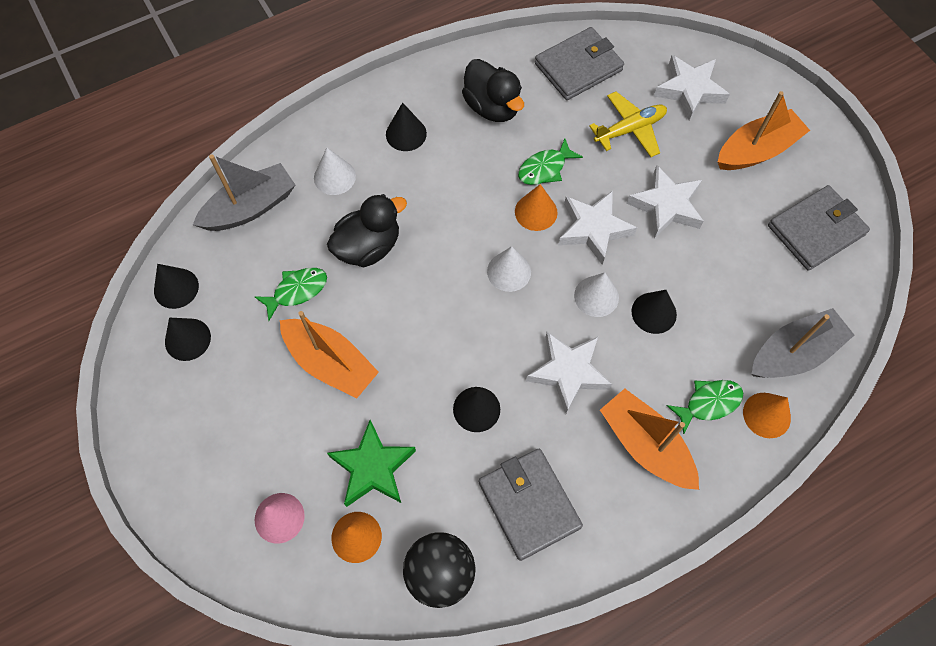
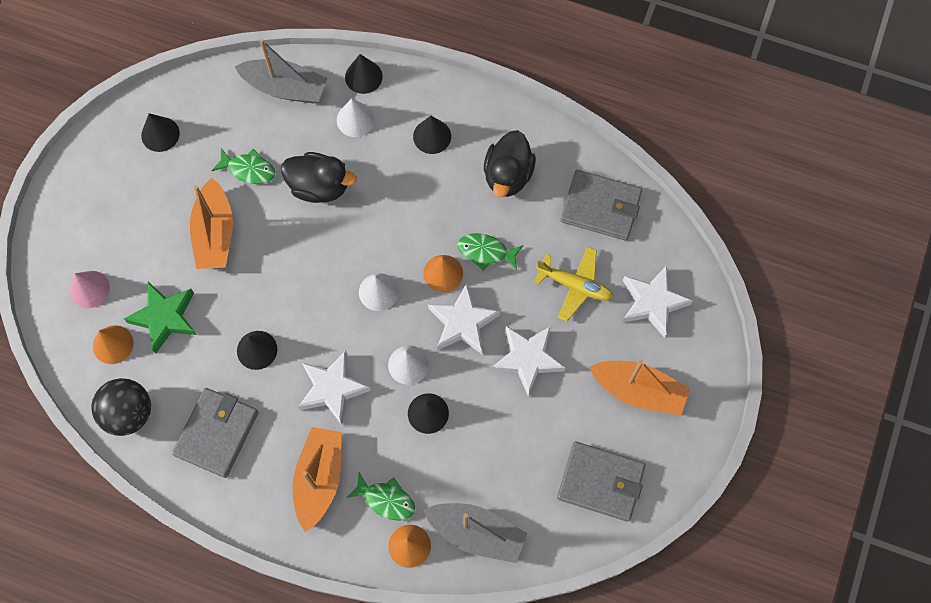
camera: 50 degrees right, 5 degrees up
black cone [154,264,199,309] -> black cone moved to [345,54,383,94]

